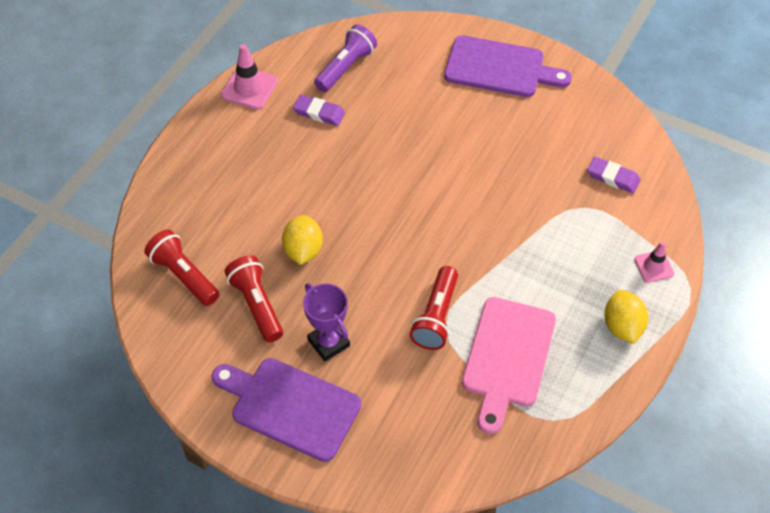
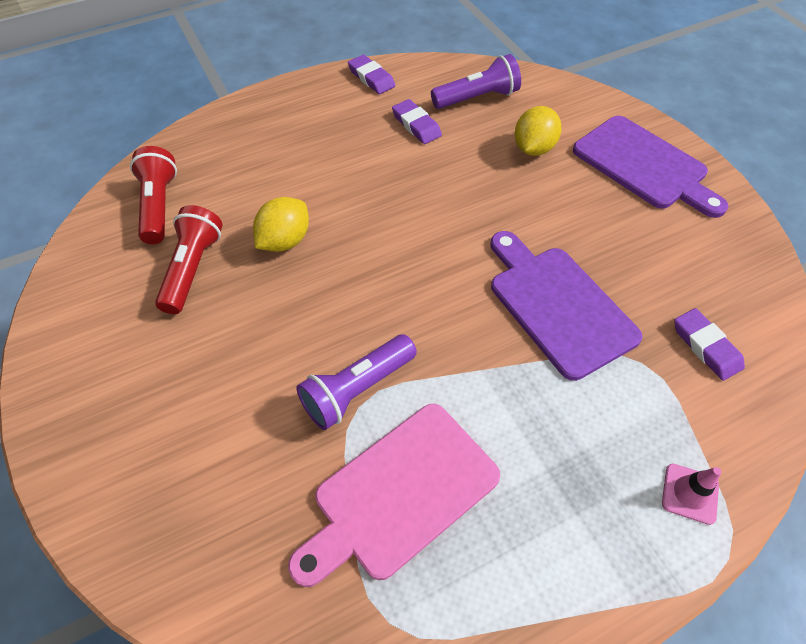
camera: 35 degrees right, 0 degrees up
purple cutting board [212,358,361,462] -> purple cutting board moved to [490,231,642,381]
pink traffic cone [221,44,278,110] -> purple eraser [348,55,395,94]
purple trophy [303,283,350,361] -> none
red flashlight [410,266,458,350] -> purple flashlight [296,334,417,430]
yellow lemon [604,290,648,344] -> yellow lemon moved to [514,106,561,156]

